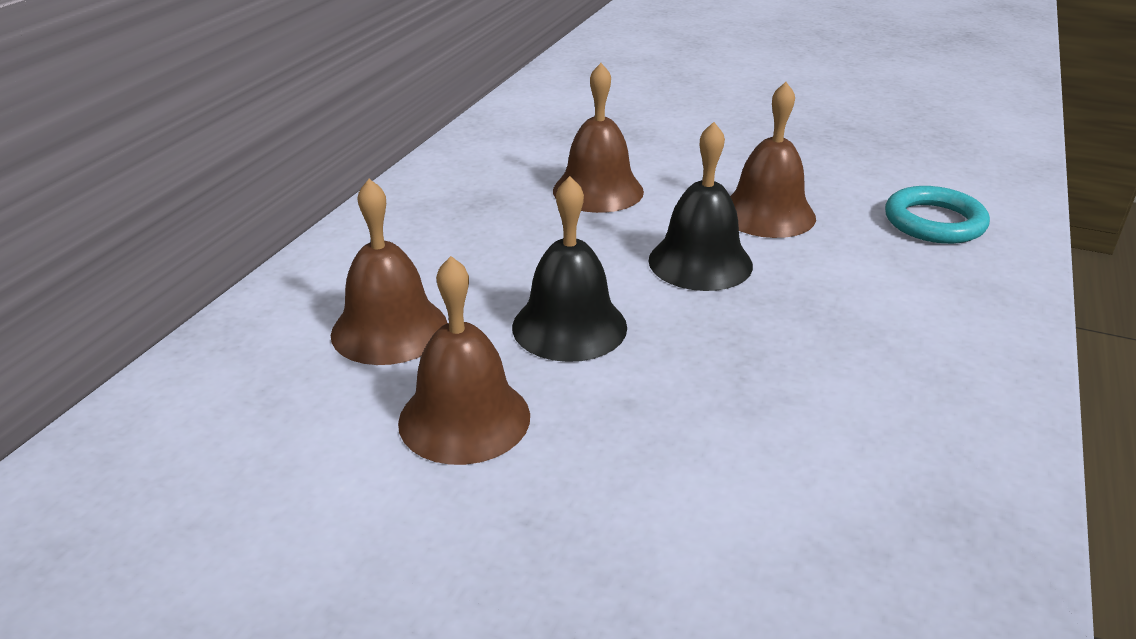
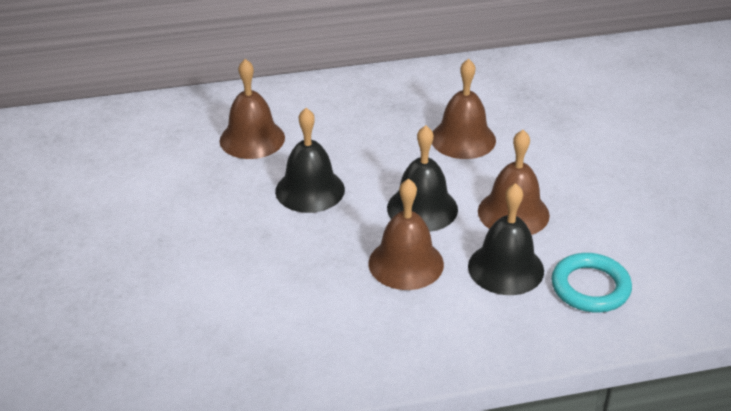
camera: 55 degrees right, 5 degrees up
brown bell [398,256,530,465] -> brown bell moved to [368,178,444,290]
none -> black bell [468,183,544,295]

